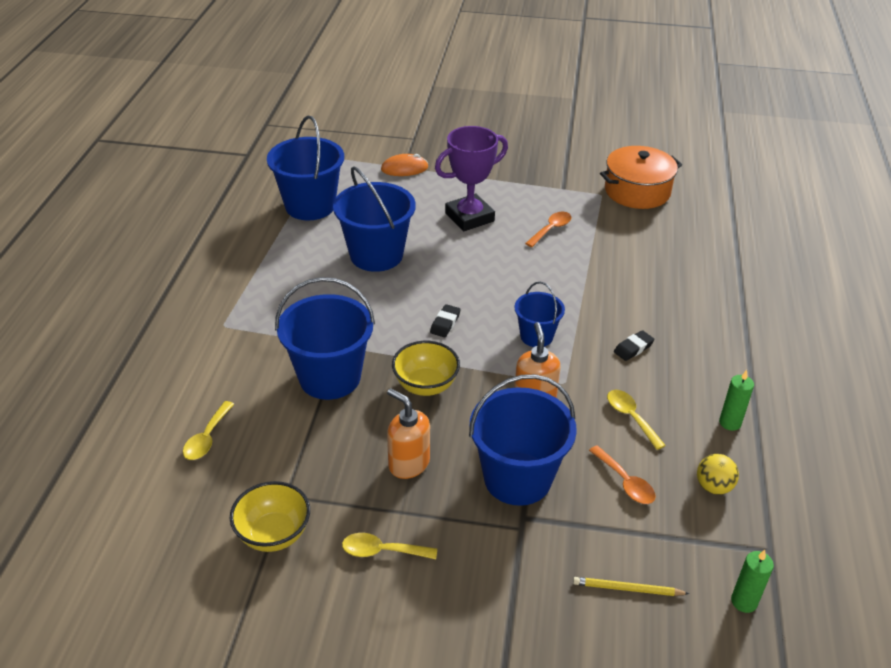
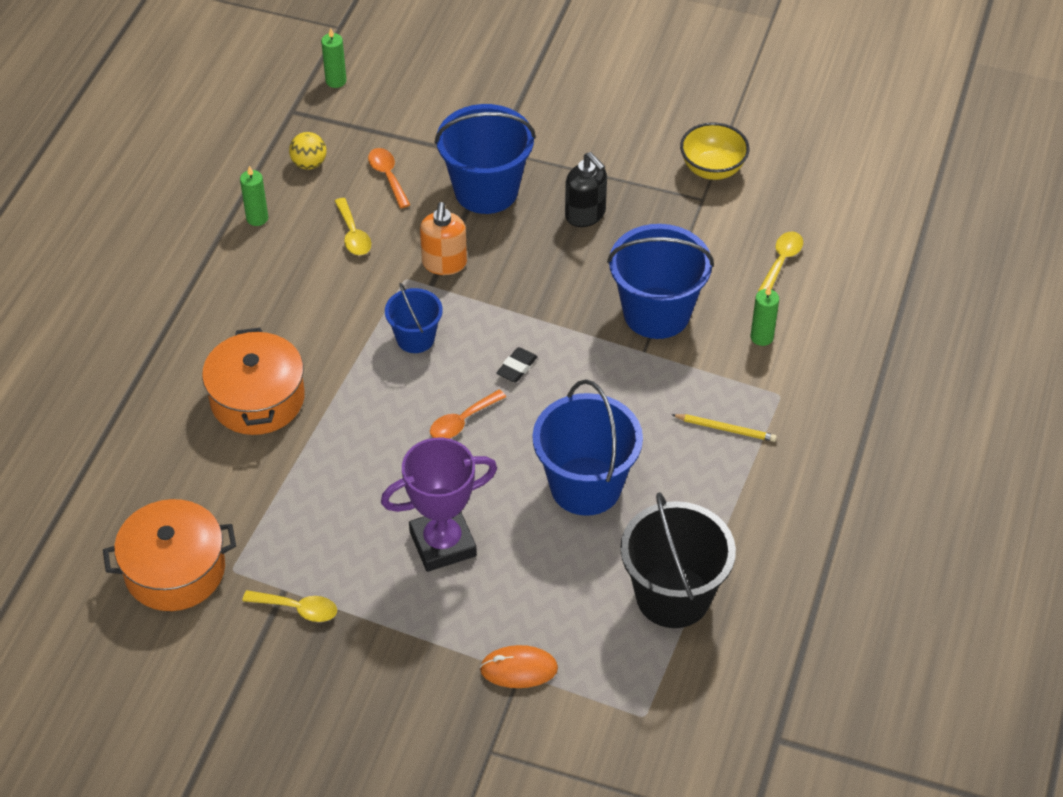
camera: 170 degrees left, 10 degrees up
blue bucket [267,116,344,220] -> black bucket [620,492,736,628]
yellow spoon [342,533,437,559] -> yellow spoon moved to [242,590,337,622]
orange soap dispenser [387,388,430,479] -> black soap dispenser [565,152,607,227]
yellow bowl [392,341,460,396] -> none
orange spoon [525,212,571,247] -> orange spoon moved to [430,390,506,439]
yellow pencil [573,577,690,596] -> yellow pencil moved to [672,414,777,442]
black eraser [614,330,654,361] -> none
none -> orange pot [202,328,305,435]
none -> green candle [750,286,779,346]

